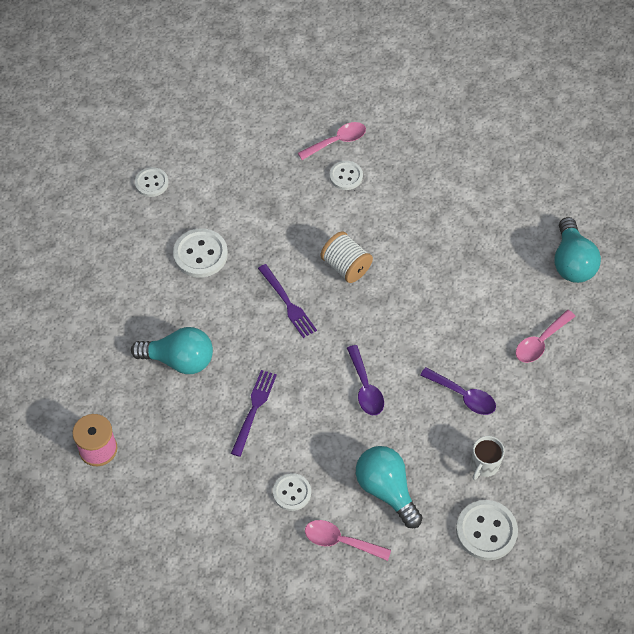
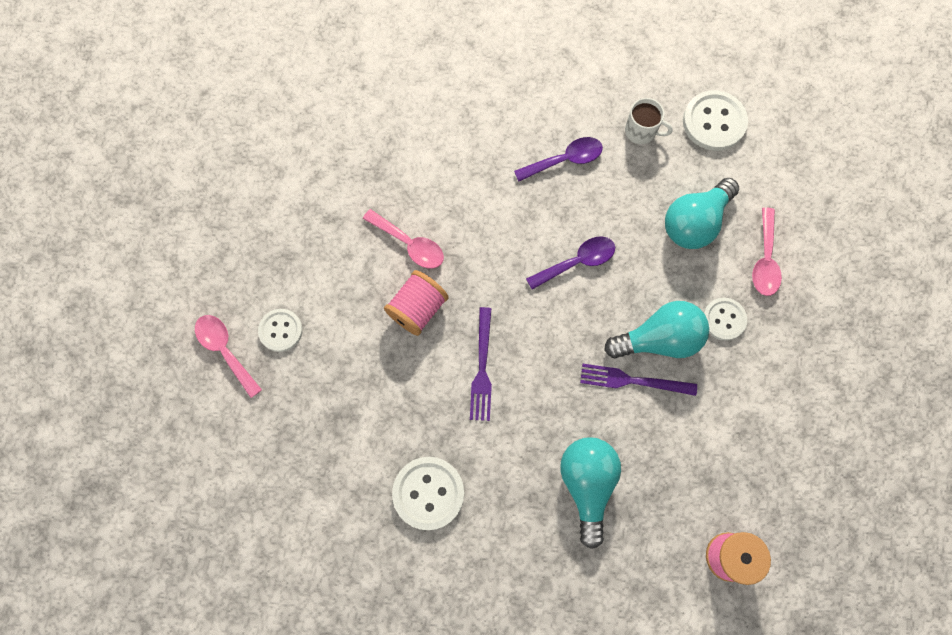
camera: 100 degrees left, 15 degrees up
white button [135,167,169,197] -> none
purple fork [258,264,317,338] -> purple fork turned 135 degrees clockwise [470,307,492,421]
white spool [321,232,373,283] -> pink spool [384,270,449,336]
purple spoon [420,367,496,415] -> purple spoon turned 45 degrees clockwise [514,137,603,182]
pink spoon [516,310,576,363] -> pink spoon moved to [363,209,444,268]
turquoise light bulb [554,217,601,283] -> turquoise light bulb moved to [604,301,709,359]

